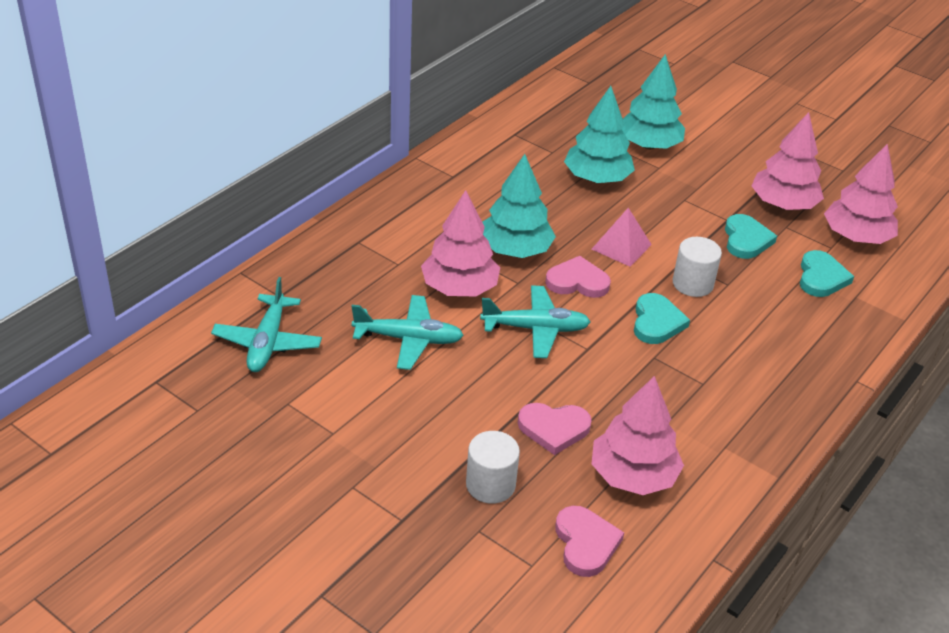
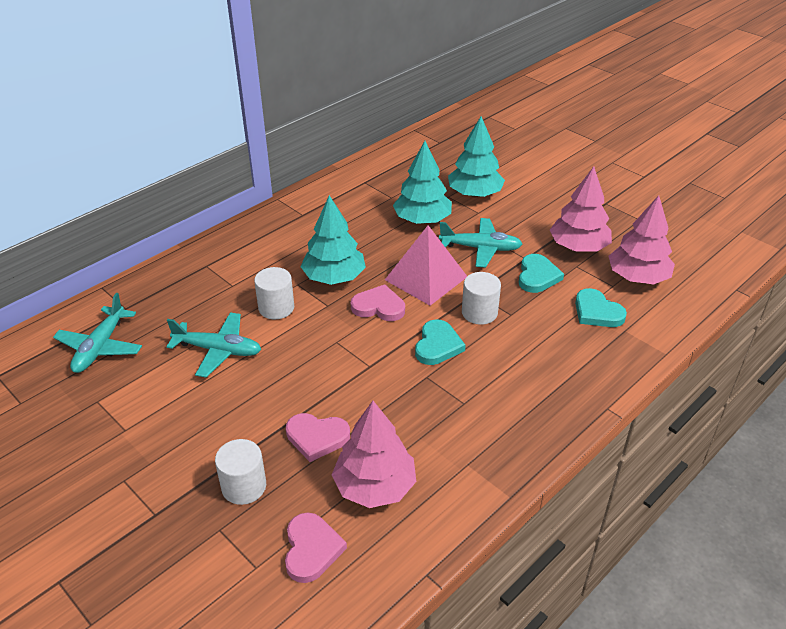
camera: 10 degrees right, 0 degrees up
pink tree [421,190,500,296] -> white cylinder [254,267,294,319]
turquoise plane [480,285,591,358] -> turquoise plane moved to [439,218,522,268]
pink pyramid [592,208,652,267] -> pink pyramid [385,225,467,306], size x1.55
turquoise heart [800,250,854,297] -> turquoise heart turned 120 degrees clockwise [575,288,627,327]

